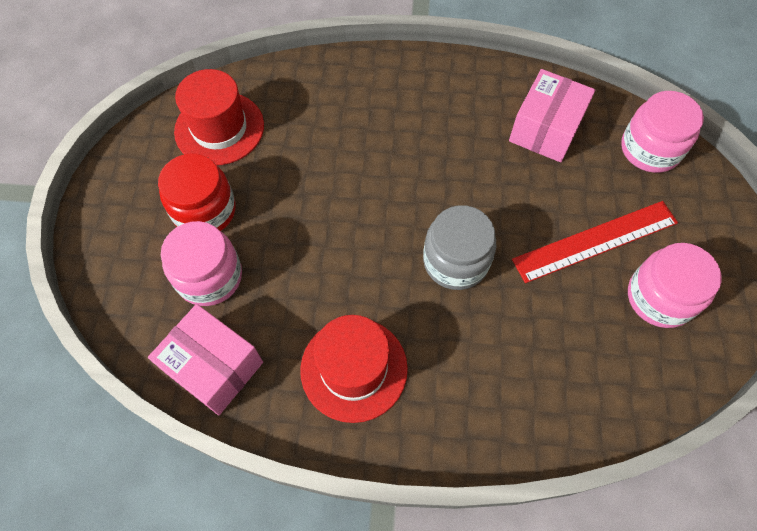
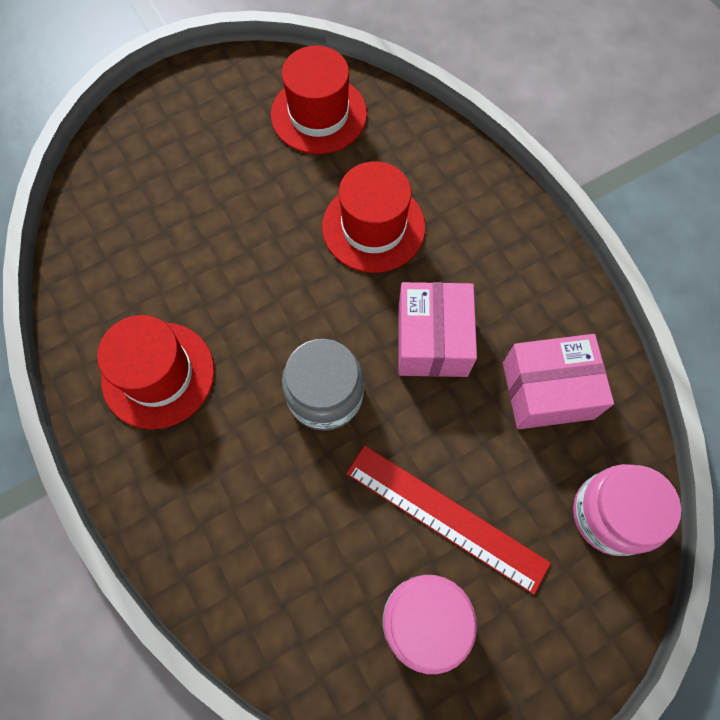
camera: 55 degrees right, 5 degrees up
pink box [148,304,263,415] -> pink box moved to [398,282,477,377]
red jar [158,153,236,231] -> none
pink jar [161,221,242,306] -> none
none -> red hat [322,161,425,273]

